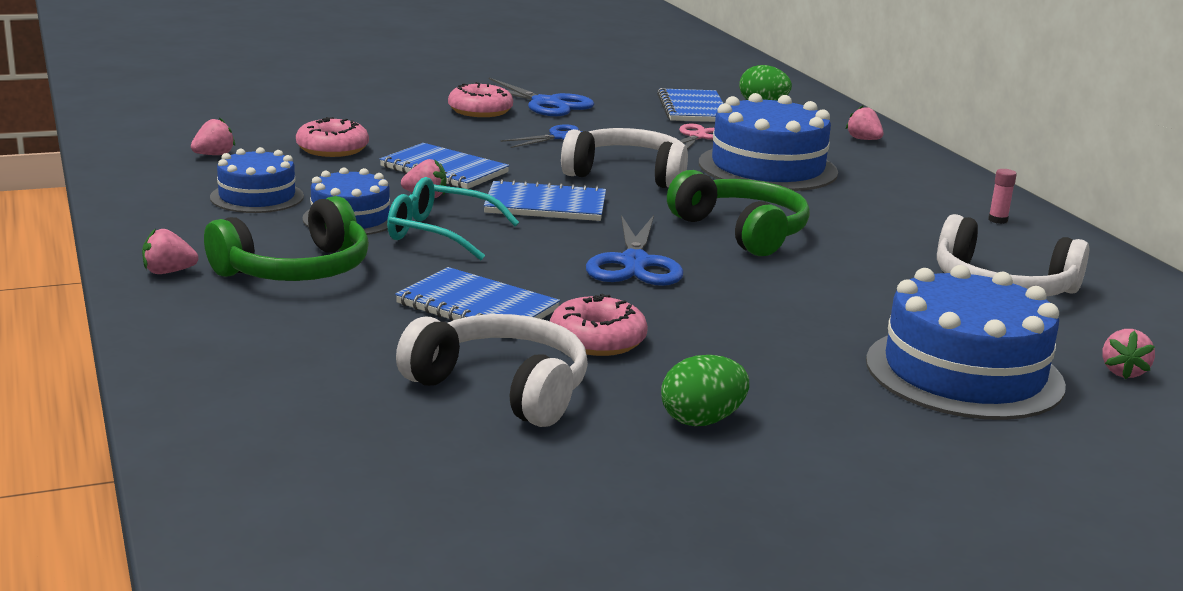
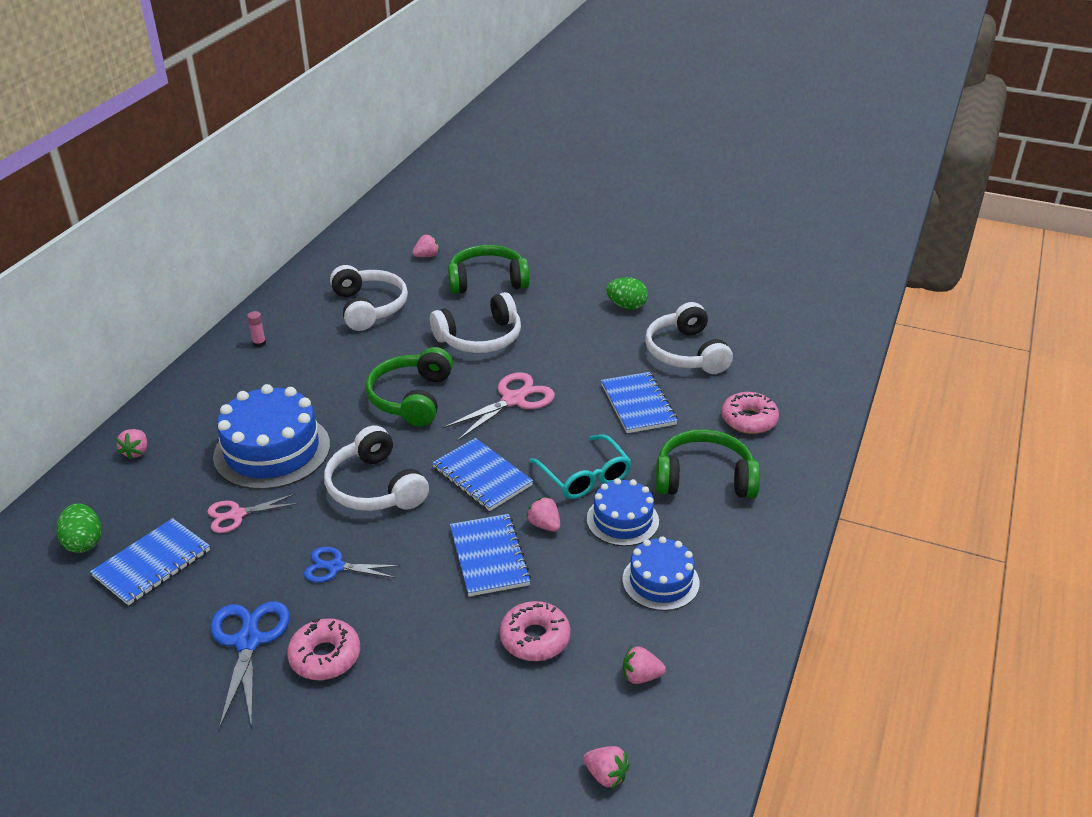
camera: 135 degrees left, 15 degrees up
pink strawberry [142,229,198,274] -> pink strawberry moved to [583,746,629,789]
pink donut [550,294,648,356] -> pink donut moved to [721,392,779,434]
blue scissors [586,215,683,286] -> pink scissors [443,372,555,440]
blue cake [866,265,1066,420] -> green headphones [448,245,530,294]
none -> white headphones [430,292,521,353]

